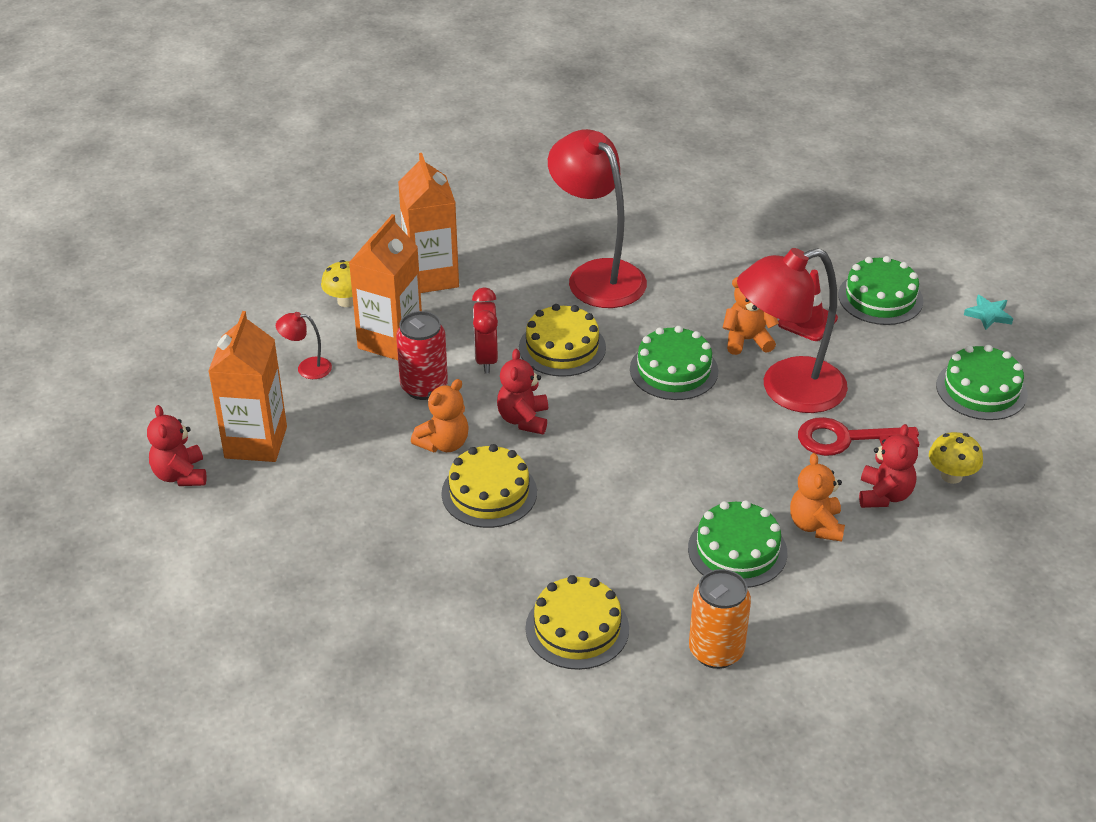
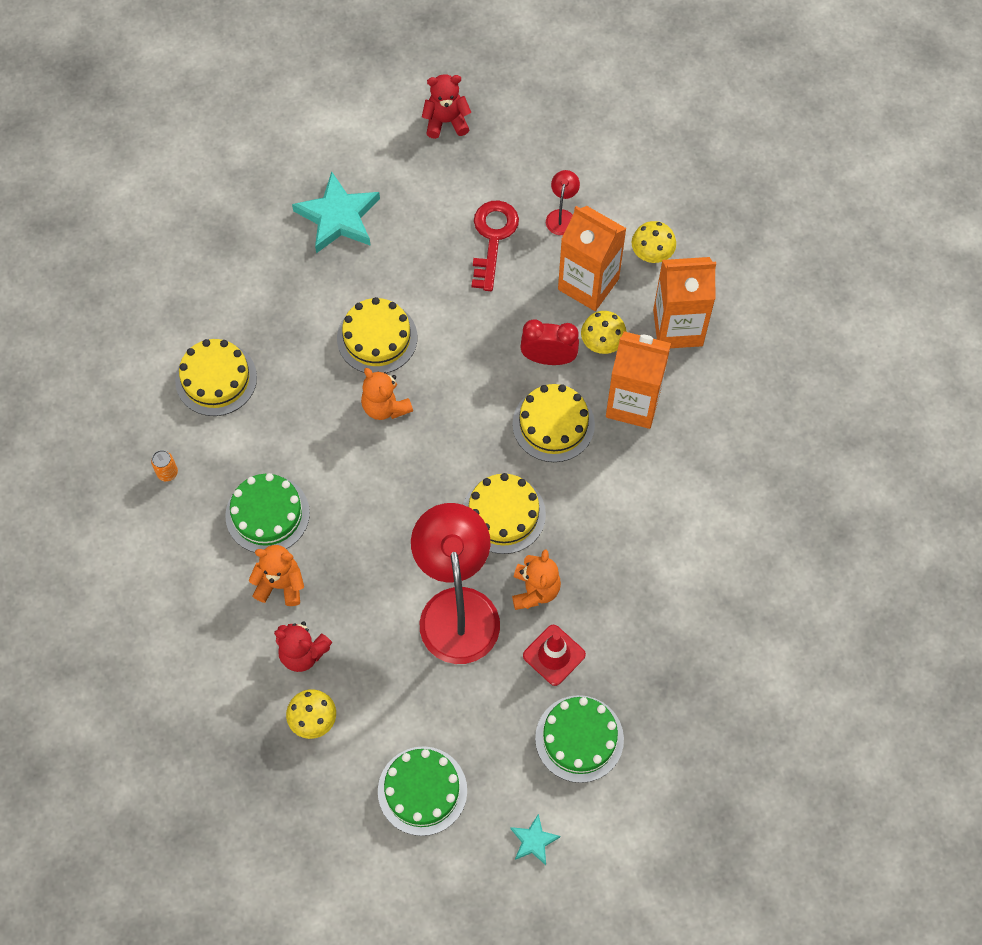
camera: 100 degrees right, 25 degrees up
orange carton [208,311,287,462] -> orange carton moved to [606,331,671,429]
red can [396,311,448,400] -> none
orange teddy bear [411,379,469,452] -> orange teddy bear moved to [361,368,413,420]
red teddy bear [497,349,548,434] -> none
red lamp [548,129,647,308] -> none
green cake [630,326,718,400] -> yellow cake [463,473,546,554]
orange can [689,569,751,669] -> orange can [151,450,178,481], size x0.49
red key [798,417,919,456] -> red key moved to [472,200,519,291]
none -> turquoise star [292,171,380,253]
none -> yellow mushroom [581,311,627,354]

